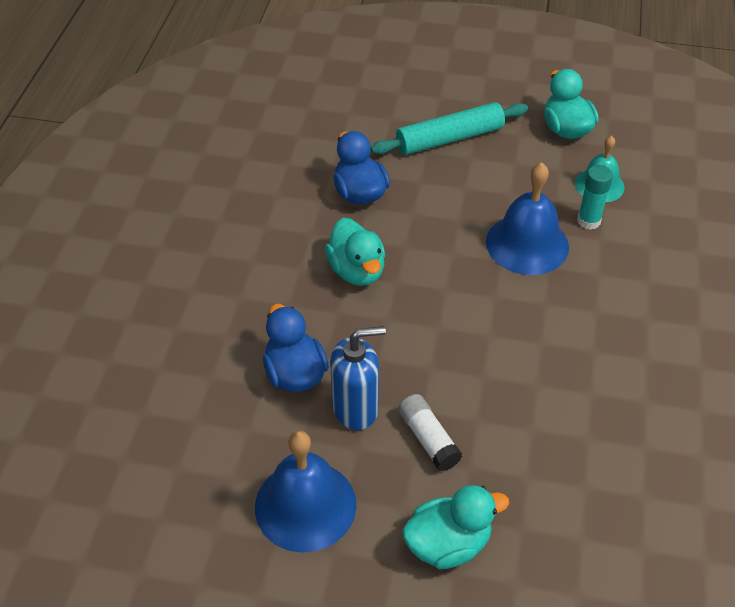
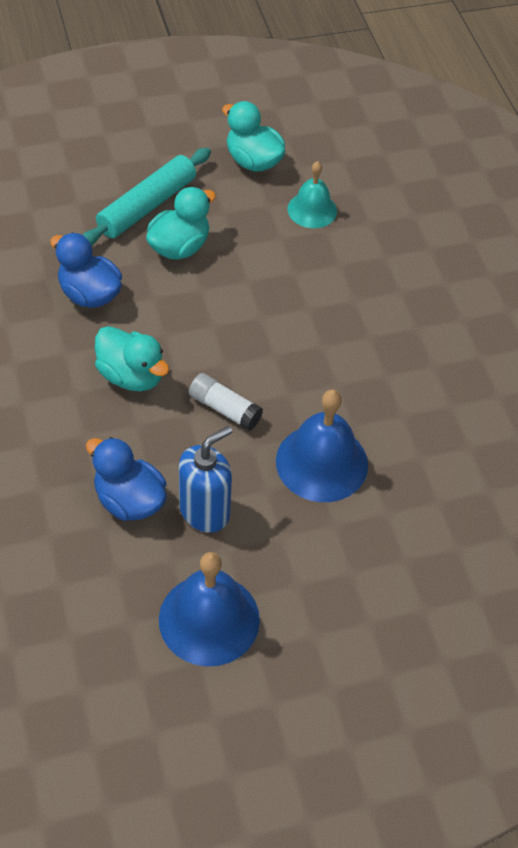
camera: 30 degrees left, 5 degrees up
white glue stick [398,394,462,471] -> white glue stick moved to [189,373,263,431]
turquoise duck [402,485,509,569] -> turquoise duck moved to [146,187,216,260]
blue bell [486,162,569,275] -> blue bell moved to [276,390,368,502]
turquoise glue stick [577,165,613,230] -> none

